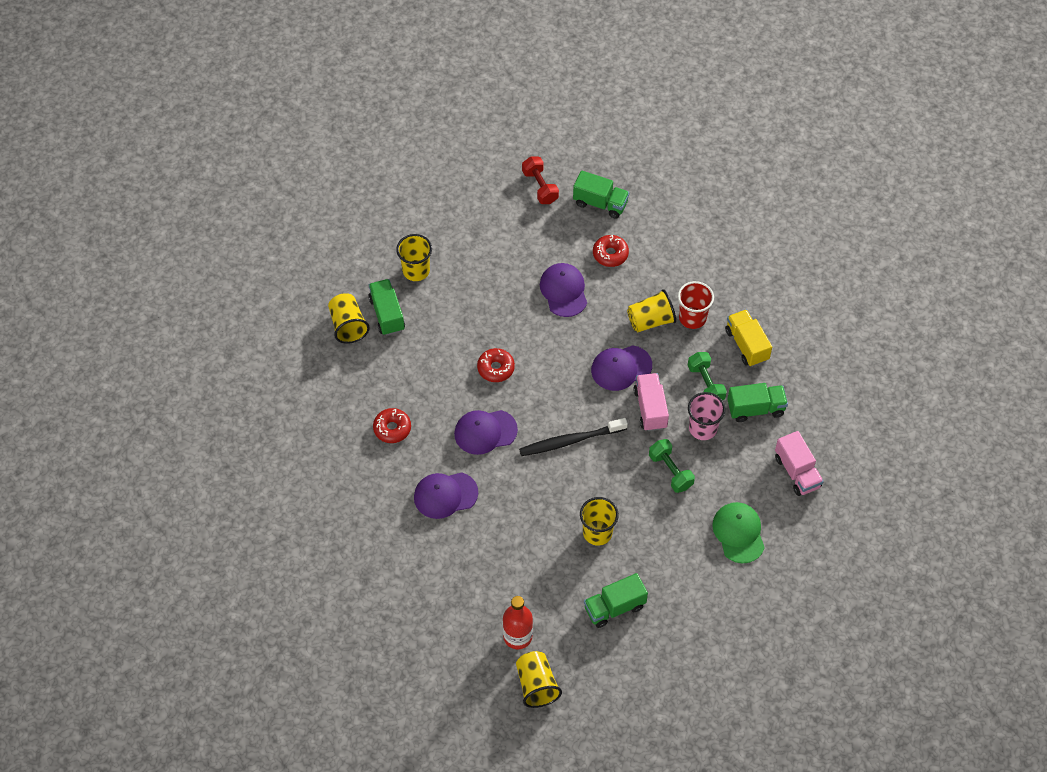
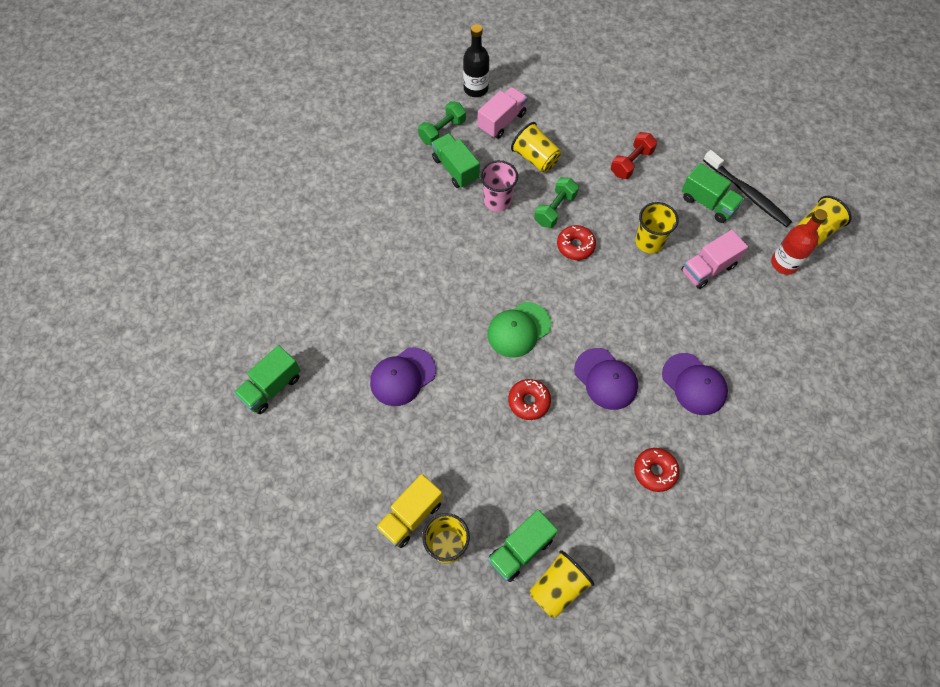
camera: 115 degrees left, 5 degrees up
black toothbrush [519,418,628,456] -> black toothbrush moved to [703,150,792,227]
red dumbbell [522,156,559,204] -> red dumbbell moved to [611,132,657,179]
green truck [573,170,629,219] -> green truck turned 135 degrees counterclockwise [234,345,301,414]
purple cap [591,345,652,391] -> none
red donut [593,235,629,267] -> red donut moved to [557,225,596,260]
yellow cup [627,289,676,332] -> yellow cup moved to [511,122,561,172]
pink truck [633,373,669,431] -> pink truck moved to [681,230,748,289]
red cup [678,281,714,329] -> none
green dumbbell [688,352,727,400] -> green dumbbell moved to [418,101,466,146]
green cap [712,502,765,563] -> green cap moved to [488,302,551,357]
yellow truck [725,309,772,367] -> yellow truck moved to [376,474,443,548]
none -> black bottle [463,24,489,97]

